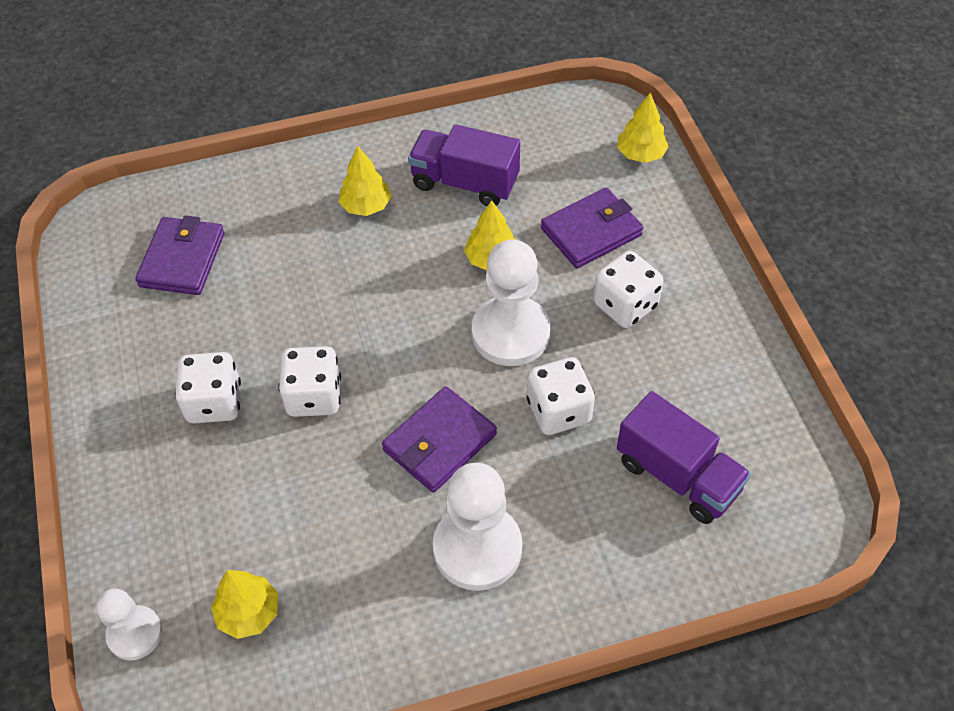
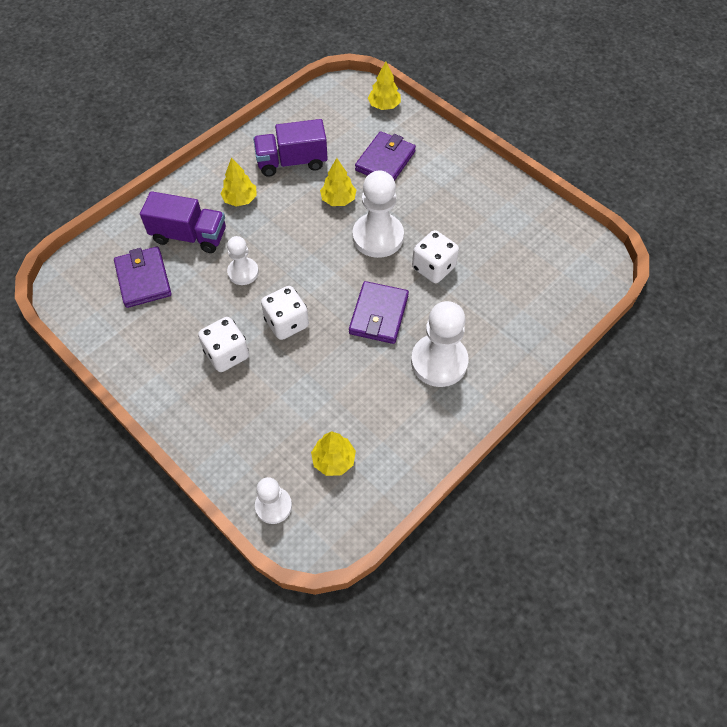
camera: 30 degrees left, 5 degrees up
white dice [593,251,663,328] -> none
purple truck [617,391,751,524] -> purple truck moved to [140,191,226,253]
none -> white pawn [227,236,259,285]

